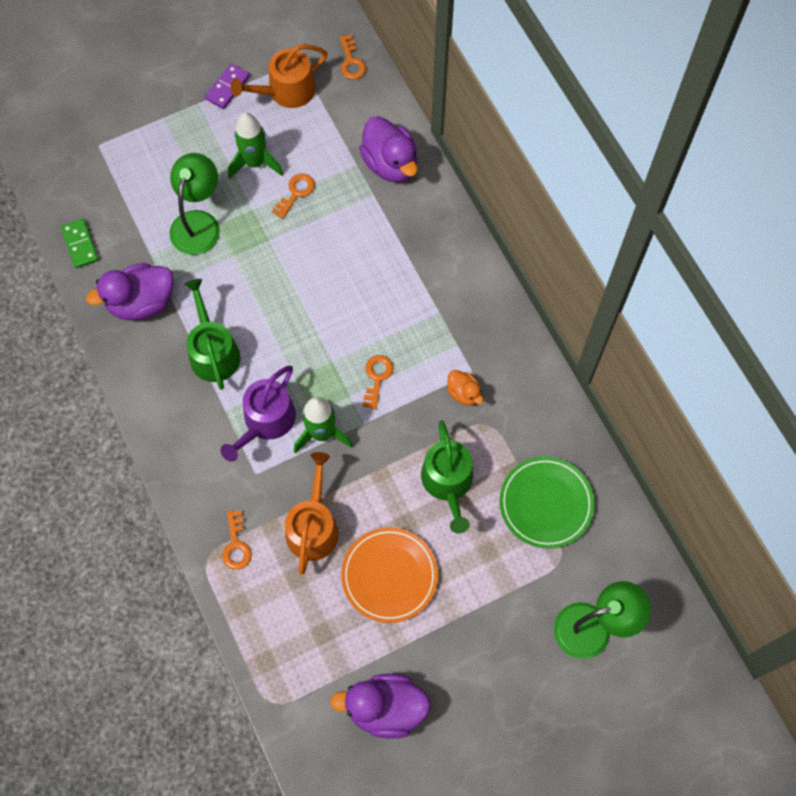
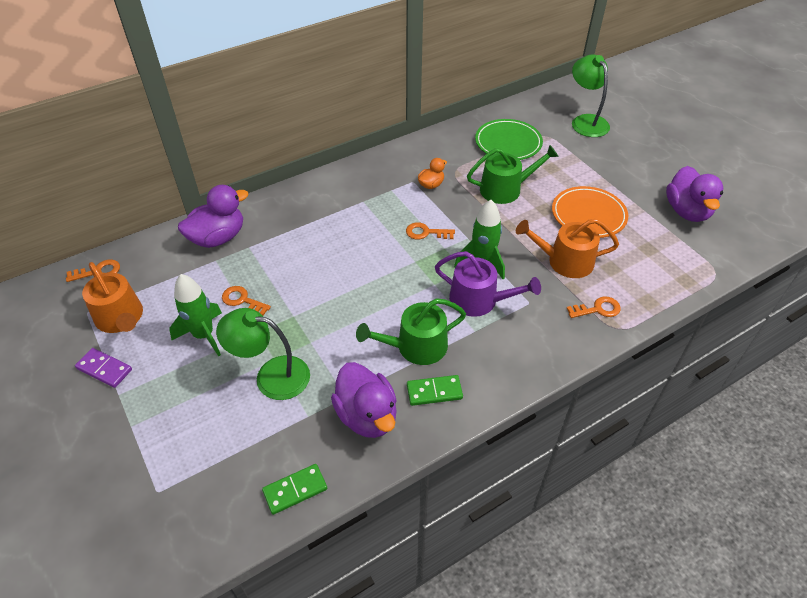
camera: 95 degrees left, 20 degrees down
none -> green domino [407,375,463,406]

